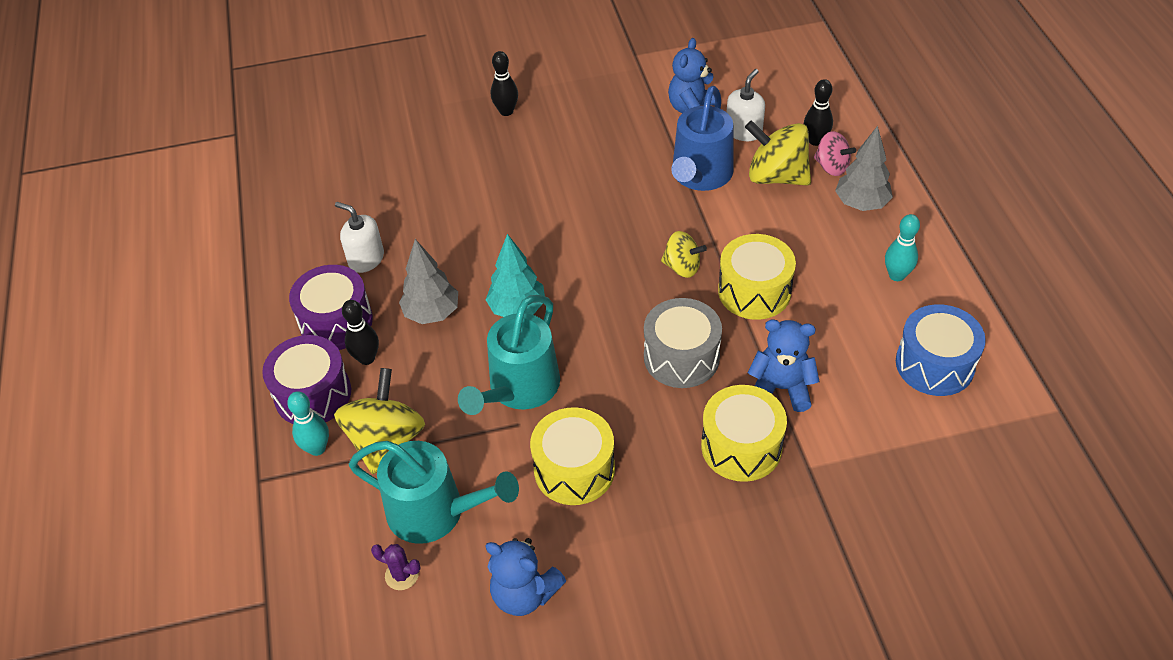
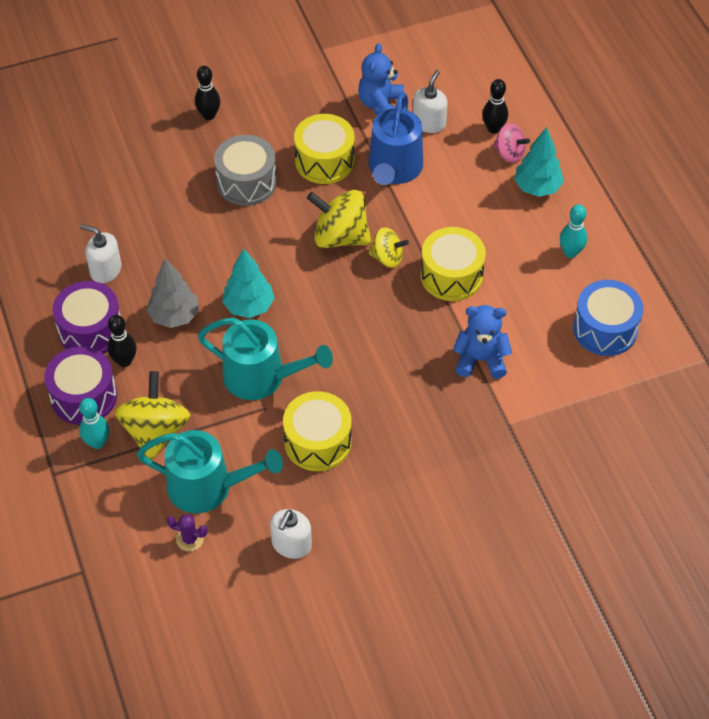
camera: 10 degrees left, 5 degrees up
turquoise watering can [458,295,560,415] -> turquoise watering can turned 90 degrees counterclockwise [198,318,333,400]
blue teddy bear [485,538,566,616] -> white soap dispenser [270,509,312,559]
grey drum [644,298,722,388] -> grey drum moved to [214,135,277,206]
yellow drum [701,385,787,482] -> yellow drum moved to [294,114,355,184]
yellow spinning top [745,120,811,186] -> yellow spinning top moved to [307,190,371,248]
grey tree [835,126,893,211] -> turquoise tree [514,127,564,197]

